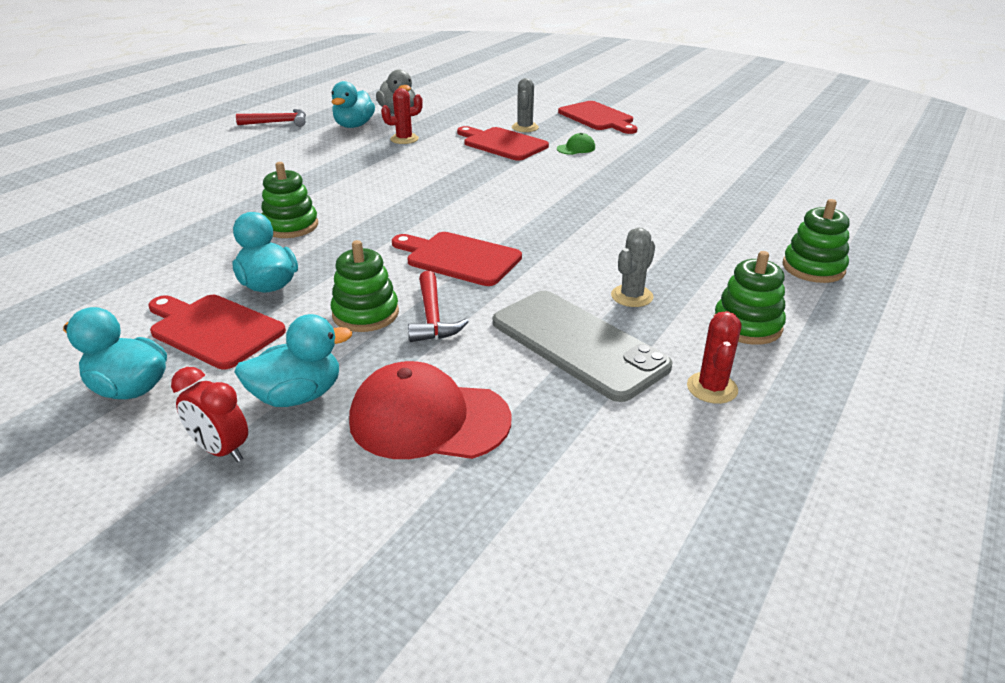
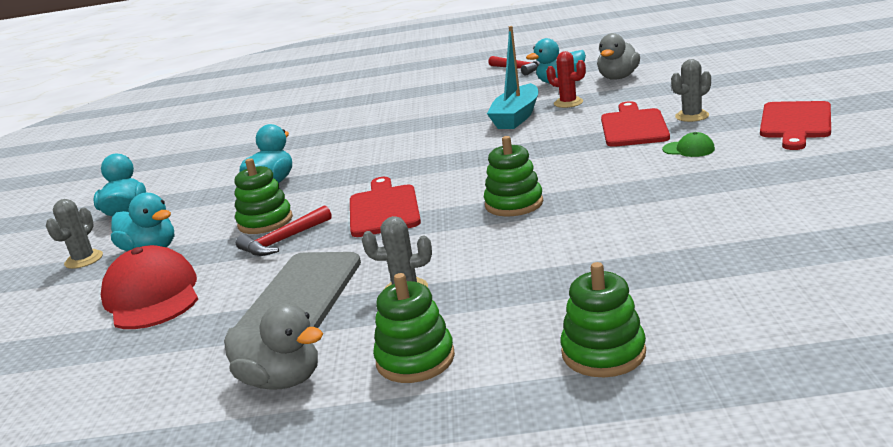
camera: 60 degrees right, 10 degrees down
red cutting board [148,295,286,369] -> none
red clock [171,367,248,462] -> grey cactus [46,199,103,269]
green stacking toy [261,162,318,238] -> green stacking toy moved to [484,136,543,217]
red cactus [687,311,741,404] -> grey duck [224,303,323,390]
none -> turquoise boat [487,26,538,129]

